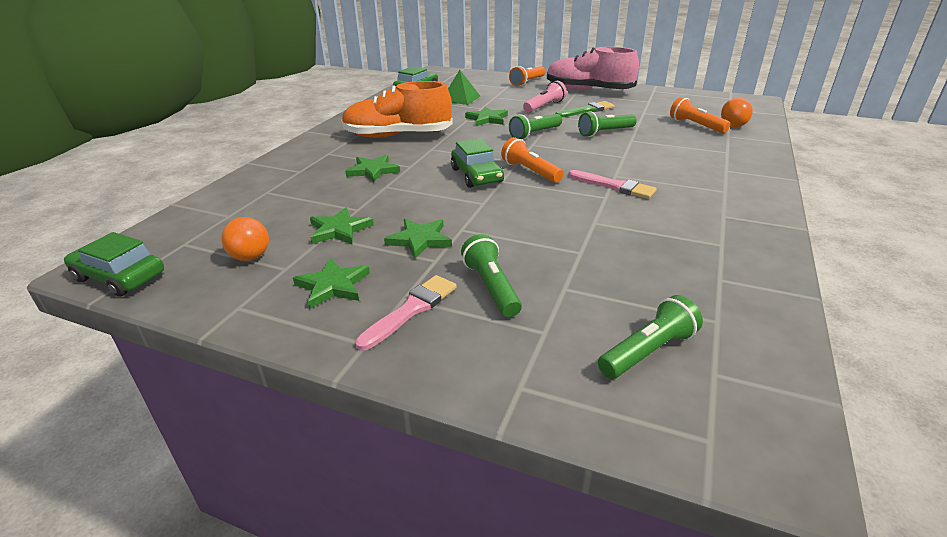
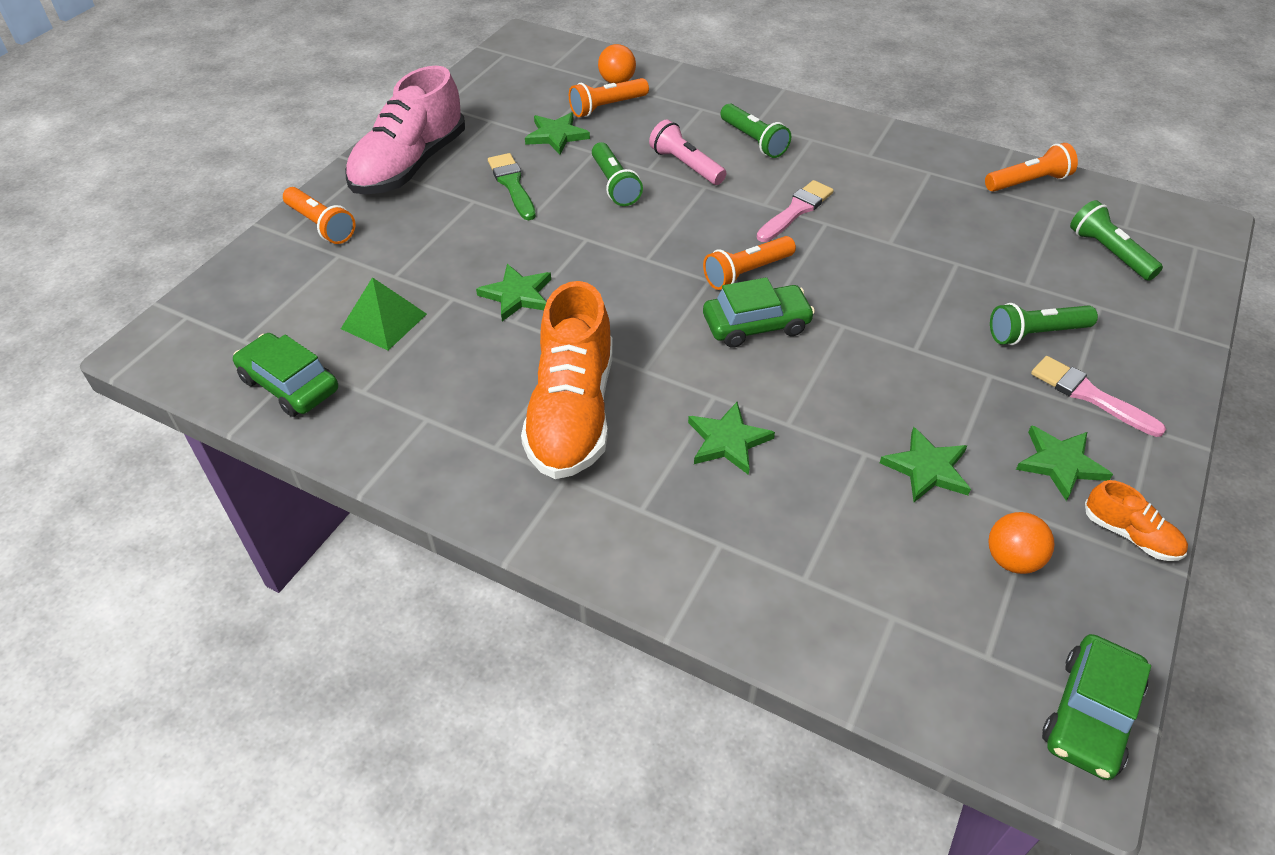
camera: 85 degrees left, 15 degrees up
green star [384,219,452,259] -> green star moved to [525,112,590,155]
green flashlight [509,114,562,140] -> green flashlight moved to [721,104,791,158]
pink flashlight [523,81,567,113] -> pink flashlight moved to [649,120,726,185]
none -> orange flashlight [985,143,1078,192]
none -> orange shoe [1085,480,1188,561]

